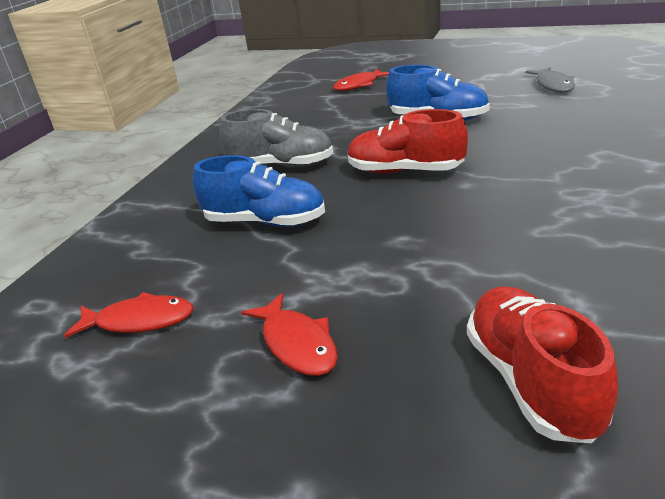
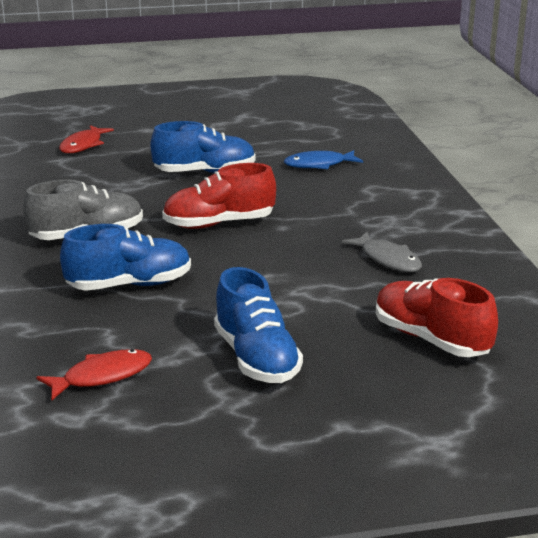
camera: 35 degrees left, 5 degrees down
red fish [241,293,338,376] -> blue shoe [214,267,303,383]
grey fish [525,67,575,92] -> grey fish moved to [342,232,422,272]
none -> blue fish [284,150,363,169]

